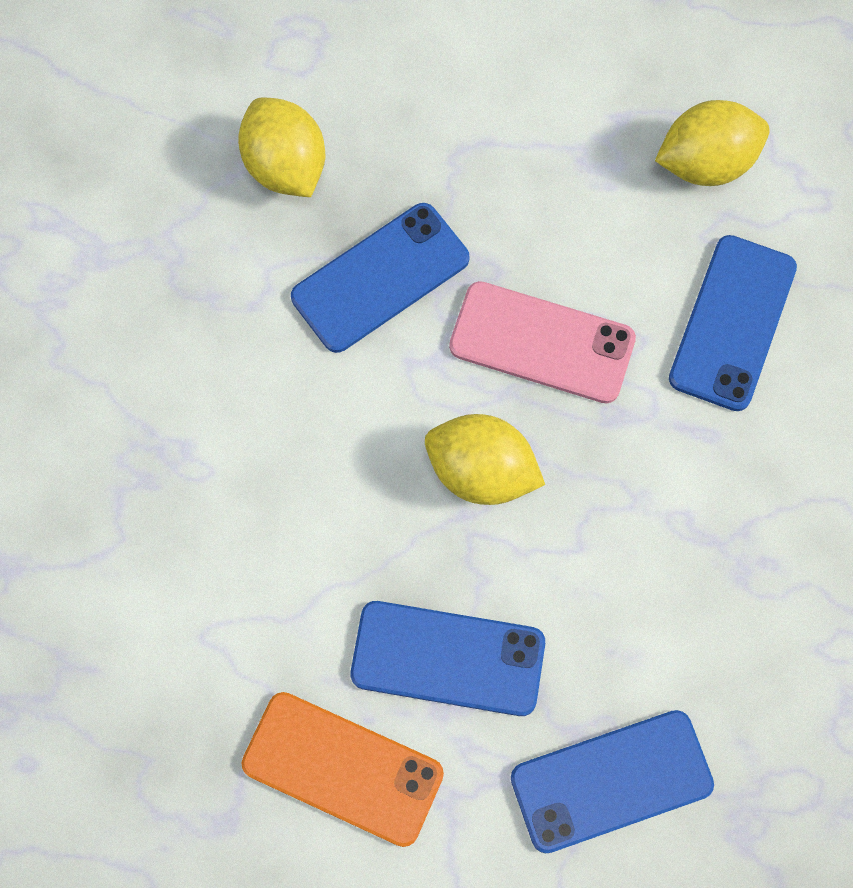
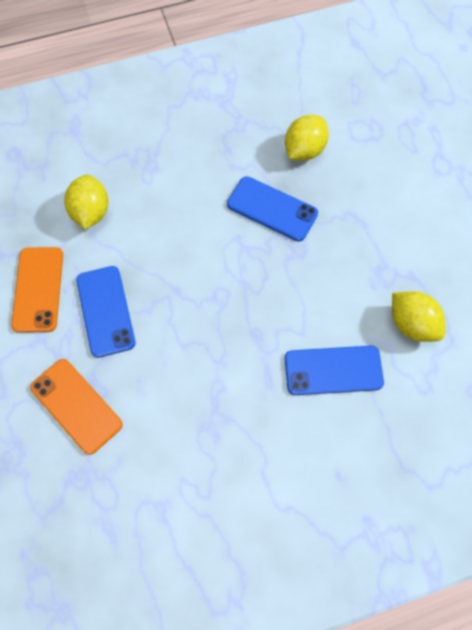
camera: 65 degrees right, 5 degrees down
yellow lemon [425,414,545,505] -> yellow lemon moved to [64,175,108,229]
pink phone [449,281,636,403] -> none
blue phone [511,710,714,853] -> orange phone [30,359,123,455]

